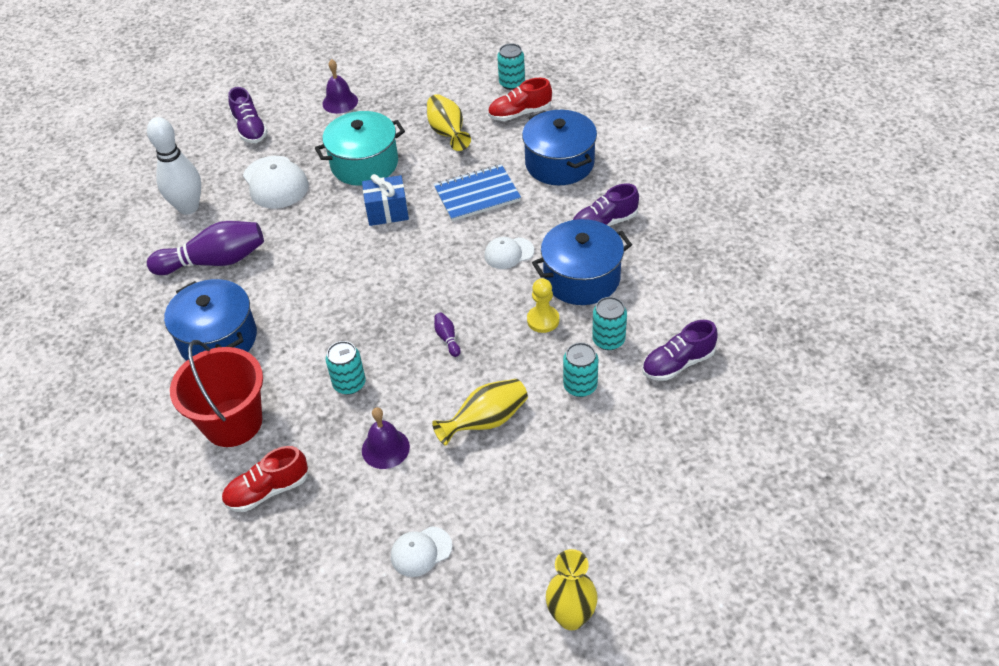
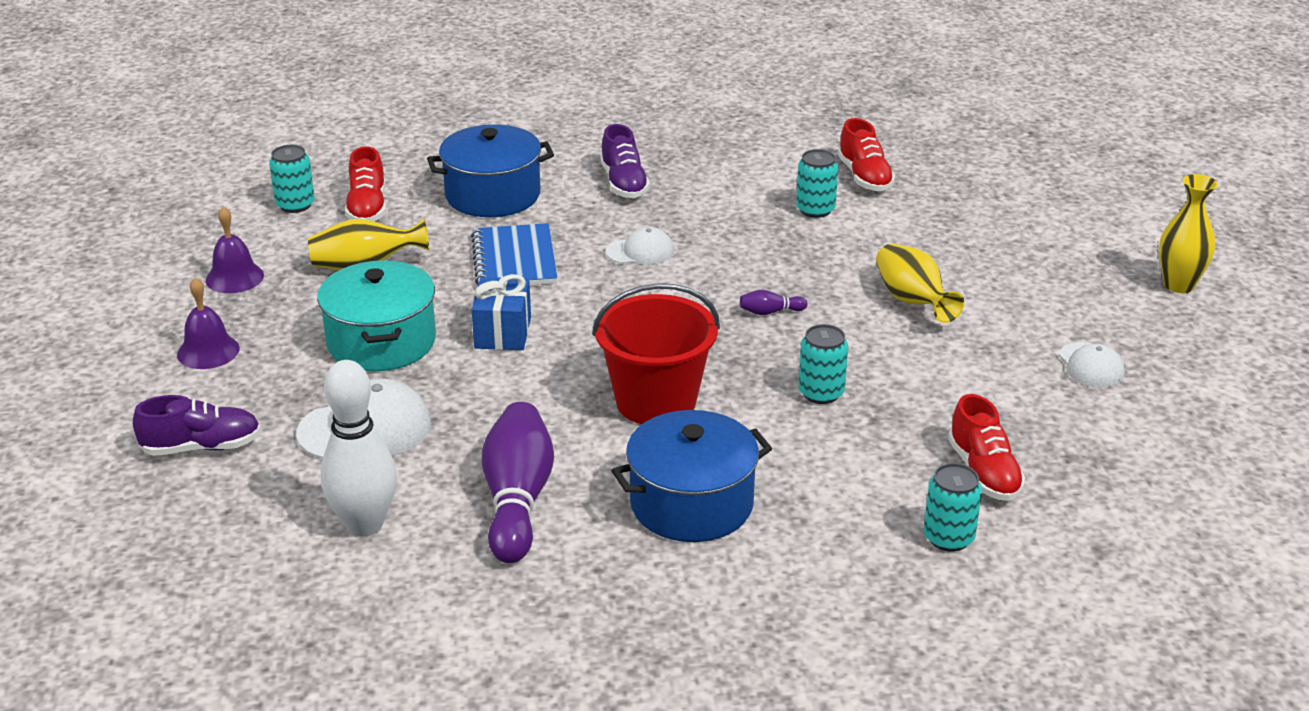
camera: 80 degrees left, 15 degrees down
red bucket [170,340,263,447] -> red bucket moved to [592,283,720,424]
purple bell [362,407,410,469] -> purple bell moved to [206,206,264,293]
white cap [484,237,534,269] -> white cap turned 90 degrees counterclockwise [606,227,674,265]
yellow pawn [527,278,559,333] -> none
blue pot [532,219,632,305] -> none
turquoise can [563,342,598,397] -> turquoise can moved to [924,463,982,551]
purple shoe [642,320,718,381] -> red shoe [838,118,895,191]

